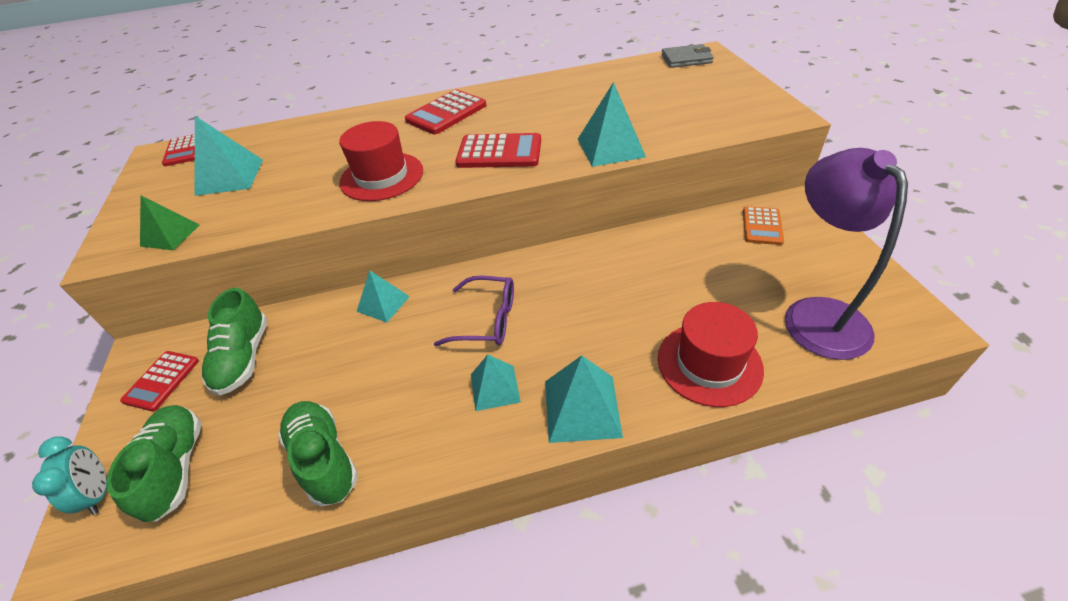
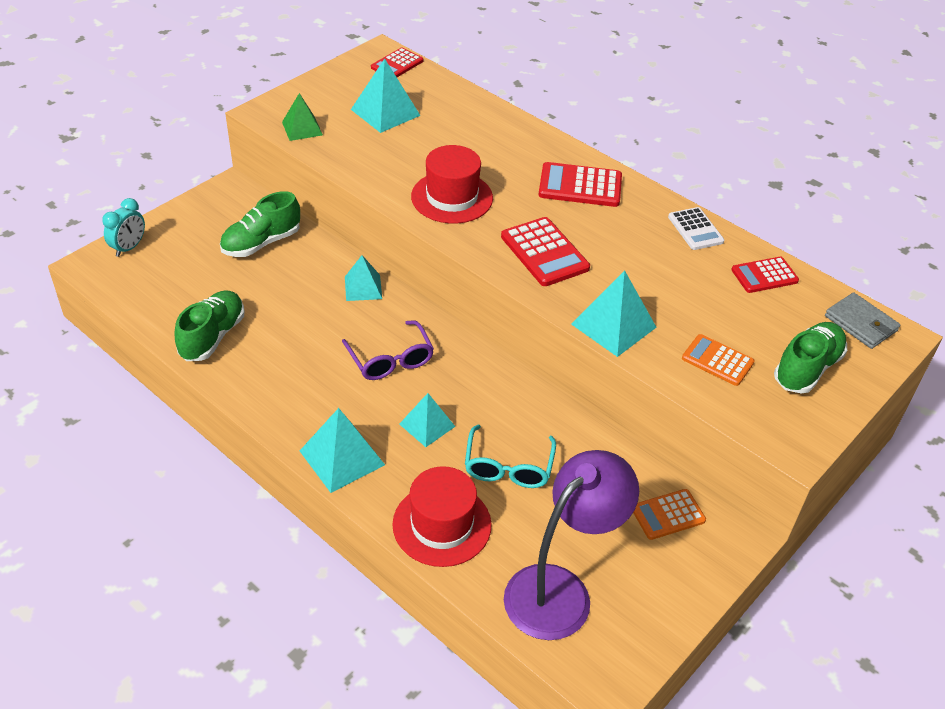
camera: 50 degrees right, 0 degrees up
green shoe [106,405,202,522] -> green shoe moved to [774,322,847,394]
red calculator [120,351,199,411] -> red calculator moved to [731,257,799,293]
turquoise pyramid [471,355,521,411] -> turquoise pyramid moved to [399,393,456,447]
none -> turquoise glasses [465,425,556,488]
none -> white calculator [668,207,724,250]
none -> orange calculator [682,334,754,386]

